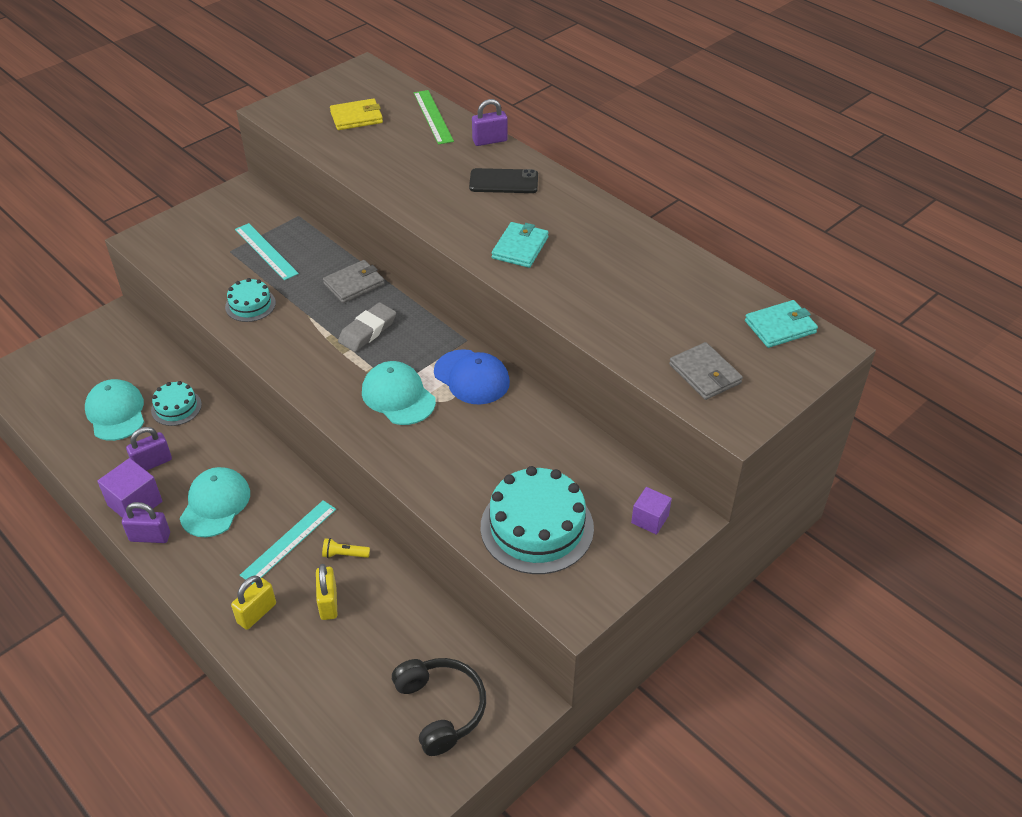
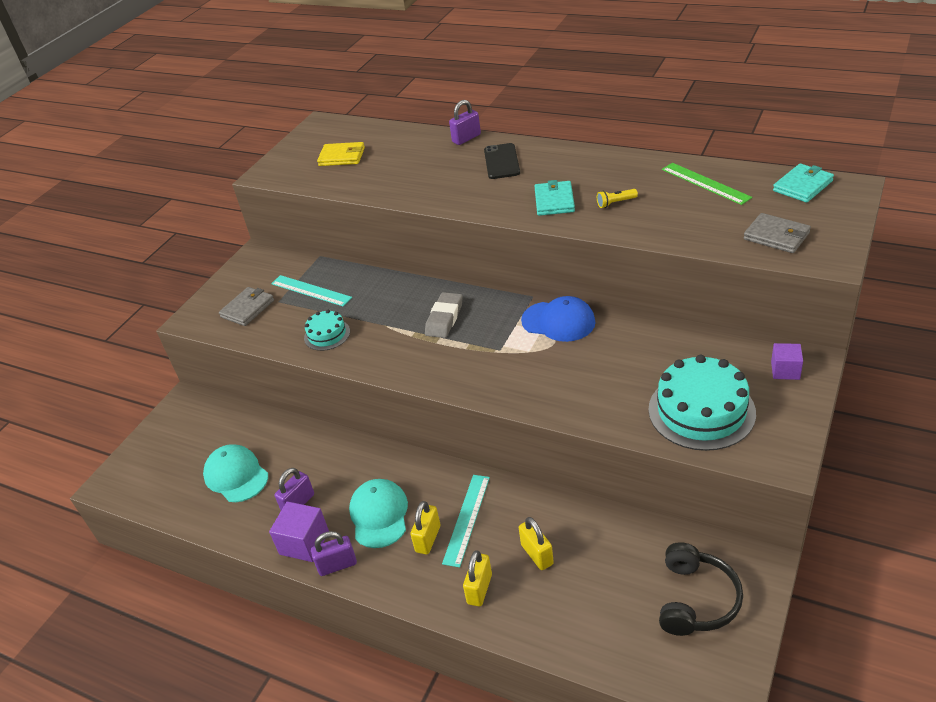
camera: 15 degrees left, 5 degrees down
turquoise cake [151,381,202,426] -> none
yellow flashlight [322,538,370,558] -> yellow flashlight moved to [597,189,638,208]
grey wallet [323,260,385,303] -> grey wallet moved to [219,287,274,326]
yellow wallet [330,98,383,130] -> yellow wallet turned 45 degrees clockwise [317,142,365,166]
turquoise cap [362,361,436,425] -> none
black headphones [392,658,486,756] -> black headphones turned 60 degrees clockwise [659,542,743,636]
green ruler [414,90,454,145] -> green ruler moved to [662,163,752,205]
black phone [469,168,538,193] -> black phone turned 75 degrees counterclockwise [484,143,520,179]
none -> yellow padlock [410,501,441,554]

